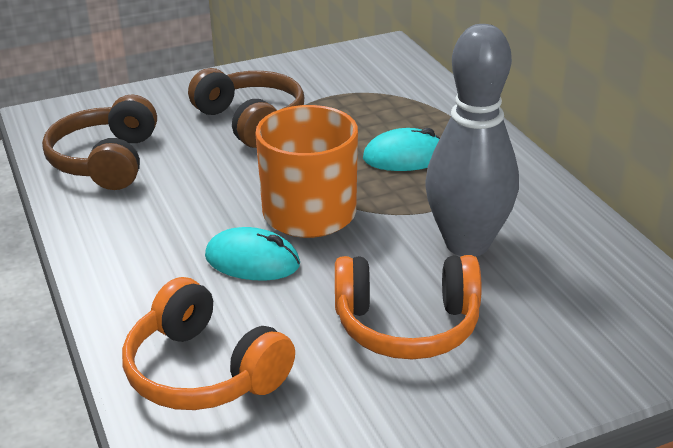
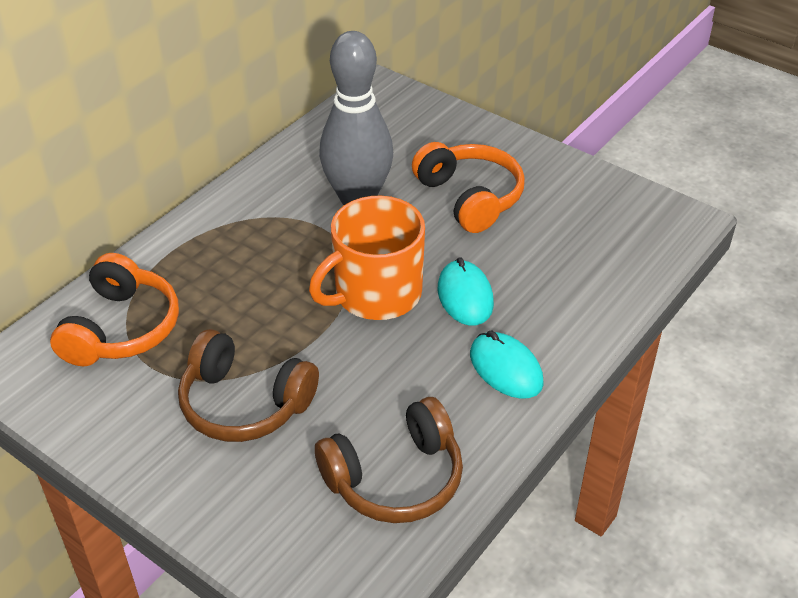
camera: 120 degrees left, 10 degrees up
orange headphones [122,277,295,410] -> orange headphones moved to [50,253,179,366]
brown headphones [188,68,304,148] -> brown headphones turned 90 degrees counterclockwise [178,329,319,442]
turquoise mouse [363,128,440,171] -> turquoise mouse moved to [470,331,544,399]

